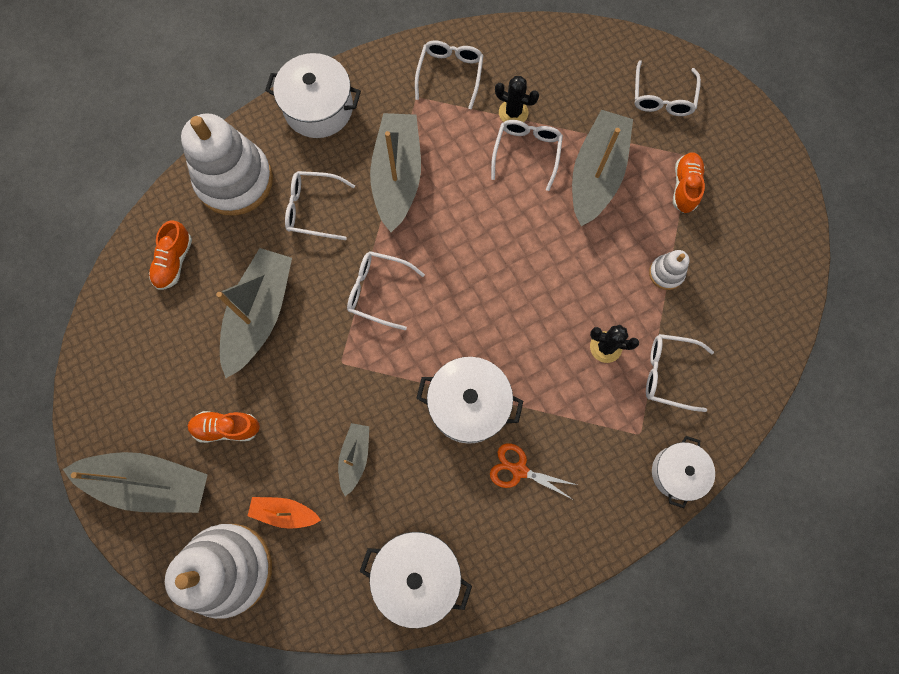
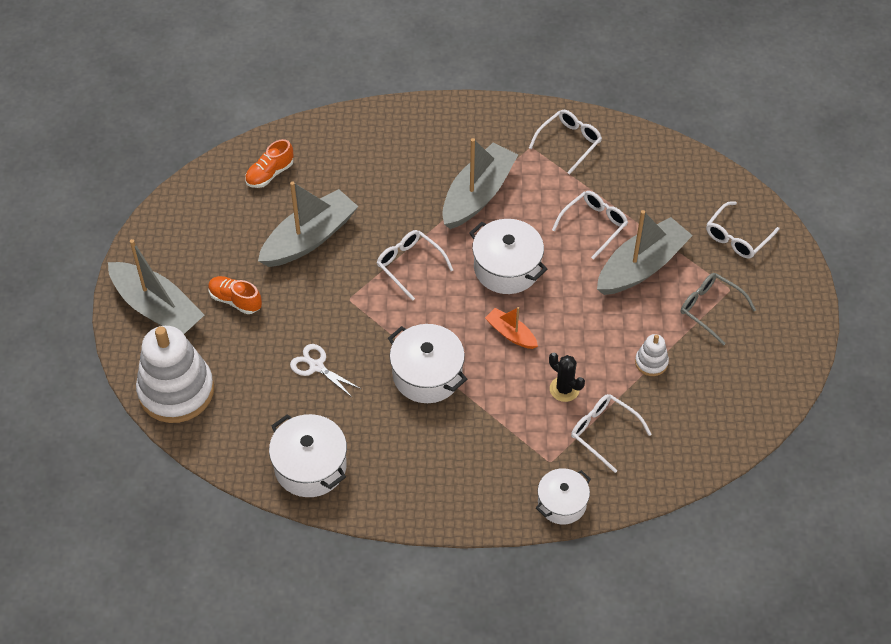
camera: 30 degrees right, 20 degrees down
white stacking toy [181,113,273,216] -> none
orange boat [248,497,321,529] -> orange boat moved to [485,307,538,349]
white pot [265,53,361,138] -> white pot moved to [469,219,547,294]
white glasses [285,171,355,240] -> none
grey boat [338,423,369,496] -> white scissors [290,344,361,398]
orange scissors [490,443,577,499] -> none
black cactus [495,76,539,122] -> none
orange shoe [673,152,705,213] -> grey glasses [681,273,756,346]

